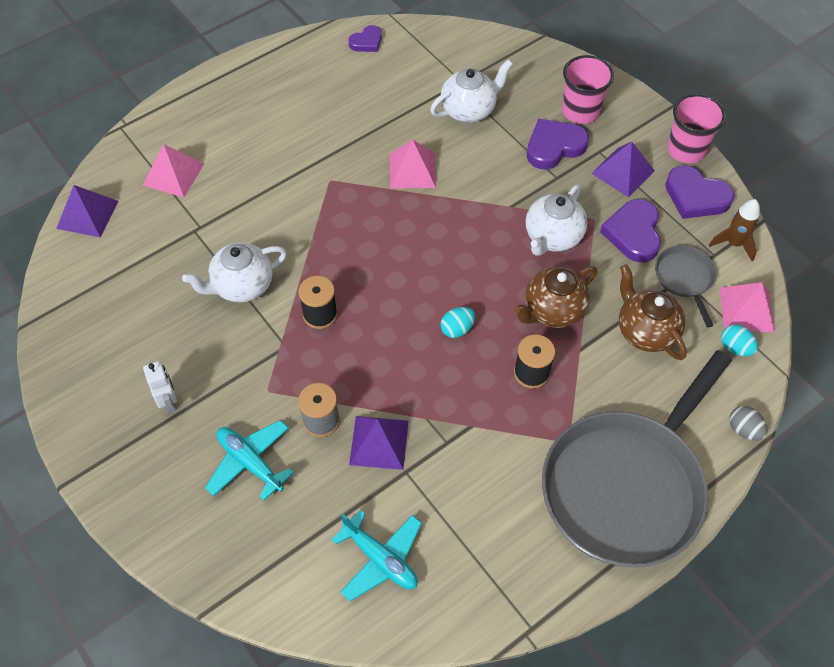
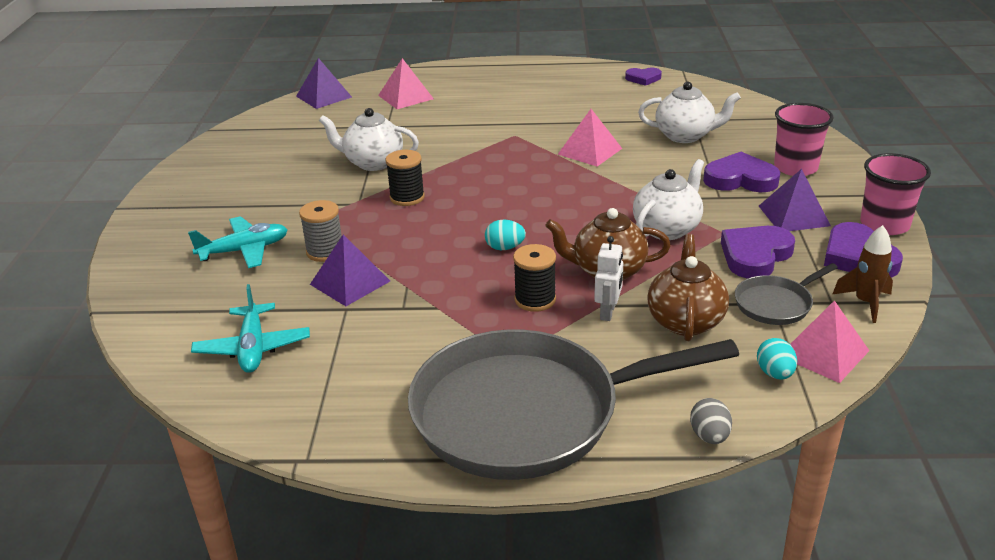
camera: 40 degrees right, 25 degrees down
white robot [143,361,177,414] -> white robot moved to [594,236,623,321]
turquoise plane [205,420,294,501] -> turquoise plane turned 75 degrees clockwise [188,216,288,268]
white teapot [526,185,587,256] -> white teapot turned 150 degrees clockwise [633,159,704,240]
grey pan [655,245,716,327] -> grey pan turned 150 degrees counterclockwise [735,263,838,325]

